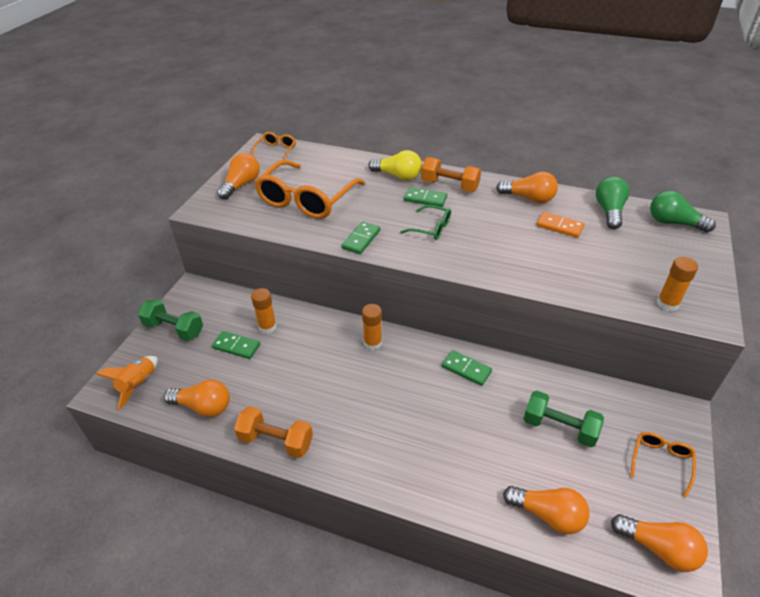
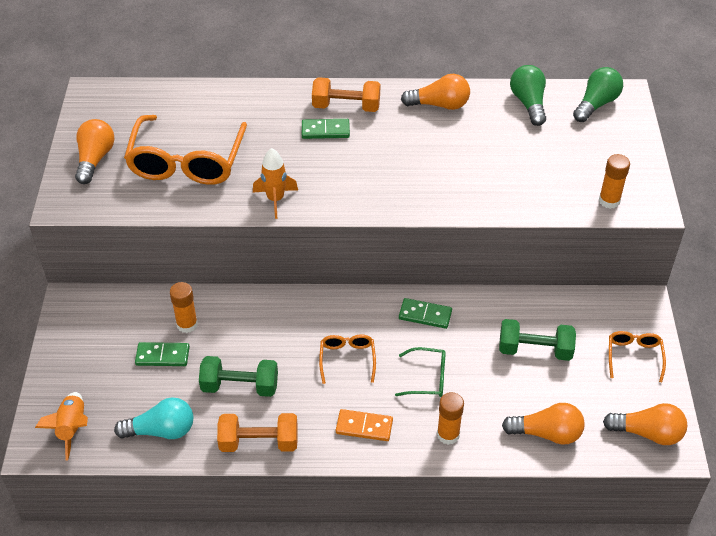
camera: 20 degrees left, 5 degrees up
green dumbbell [138,299,203,341] -> green dumbbell moved to [199,356,278,397]
orange light bulb [164,379,230,417] -> turquoise light bulb [114,397,193,439]
orange glasses [251,132,296,160] -> orange glasses moved to [319,334,376,384]
green domino [342,222,380,254] -> orange rocket [253,148,298,219]
orange glue stick [362,304,382,350] -> orange glue stick moved to [437,392,464,445]
yellow light bulb [368,150,422,180] -> none
green glasses [400,205,451,240] -> green glasses moved to [395,347,446,397]
orange domino [536,212,585,238] -> orange domino moved to [336,409,393,441]
green light bulb [650,191,716,233] -> green light bulb turned 120 degrees clockwise [573,67,623,122]

